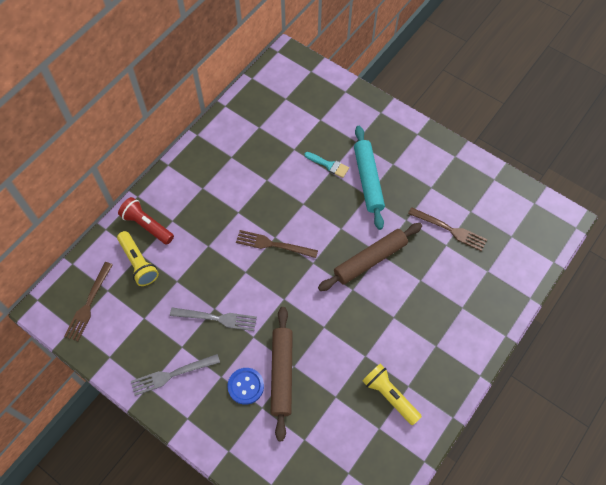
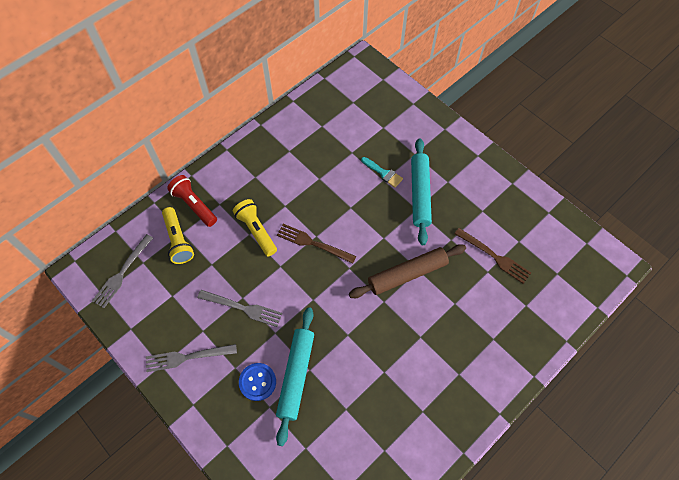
camera: 10 degrees right, 0 degrees up
brown fork [64,262,113,341] -> grey fork [92,234,153,308]
brown rolling pin [271,307,293,441] -> turquoise rolling pin [276,307,314,446]
yellow flashlight [362,364,422,426] -> yellow flashlight moved to [233,199,277,256]

